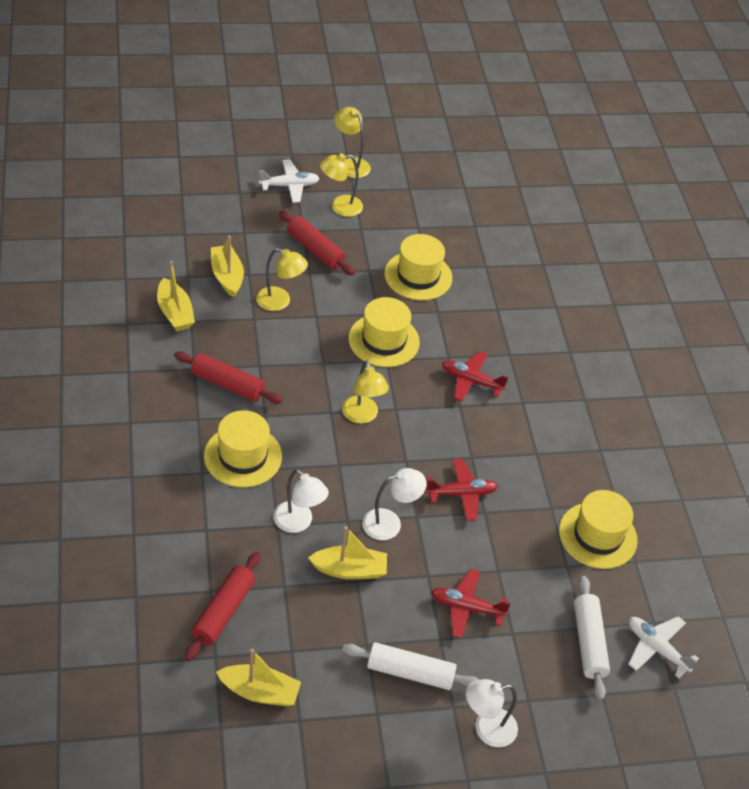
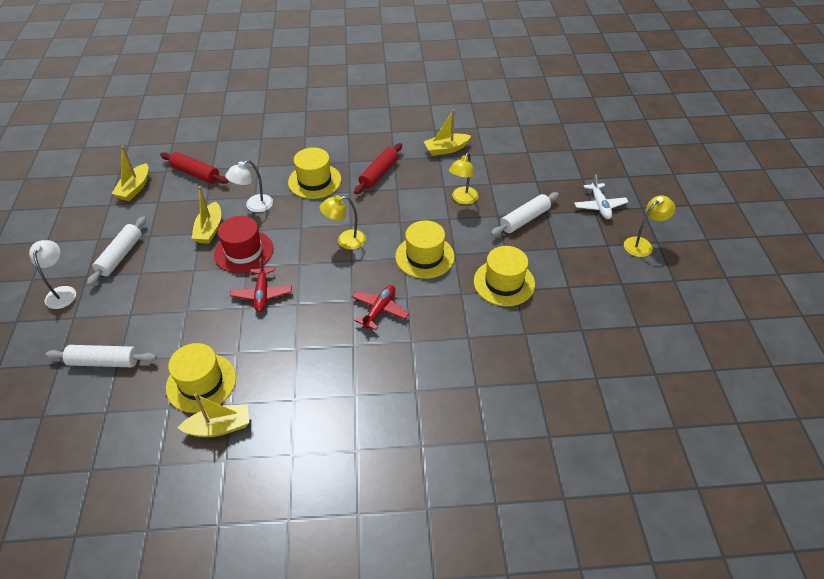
camera: 100 degrees right, 0 degrees up
yellow boat [211,236,244,297] -> yellow boat moved to [178,394,249,437]
red rolling pin [279,211,355,276] -> white rolling pin [491,192,559,236]
yellow lamp [320,153,363,217] -> none
white lamp [362,468,427,540] -> red hat [214,216,273,273]
red plane [431,569,511,638] -> none
white plane [628,616,699,678] -> none

